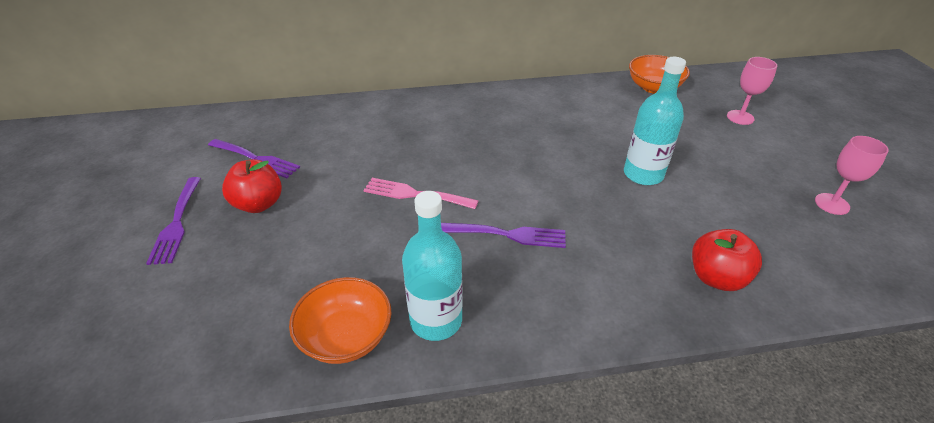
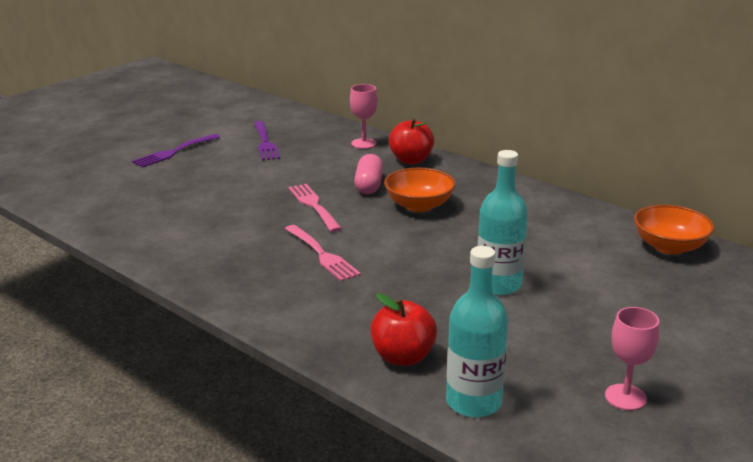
camera: 50 degrees right, 15 degrees down
red apple [222,159,282,213] -> red apple moved to [389,118,434,164]
orange bowl [289,277,392,364] -> orange bowl moved to [384,168,455,212]
turquoise bottle [402,191,463,341] -> turquoise bottle moved to [446,246,508,417]
purple fork [441,223,566,248] -> pink fork [285,225,361,282]
pink goblet [727,57,777,125] -> pink goblet moved to [350,84,378,149]
none -> pink capsule [354,154,383,194]

